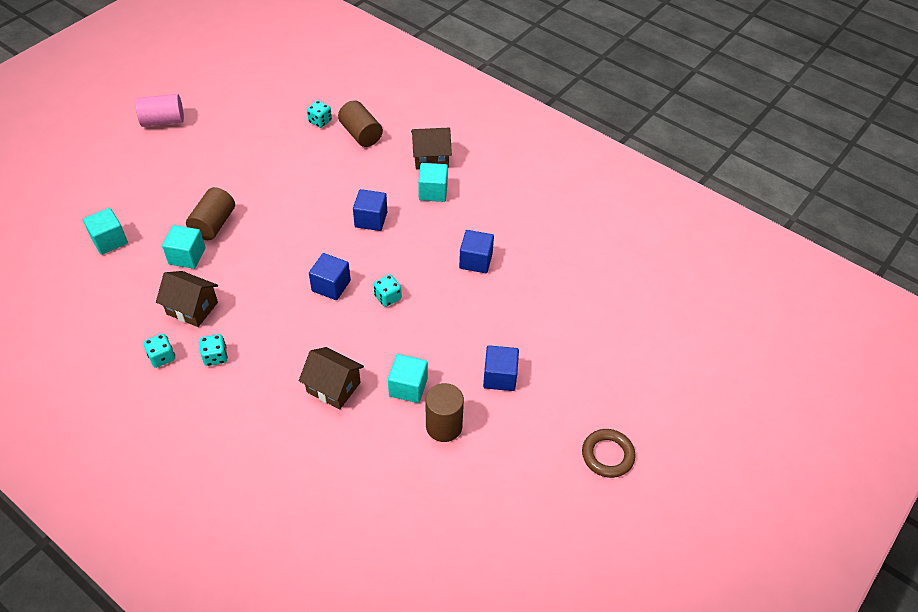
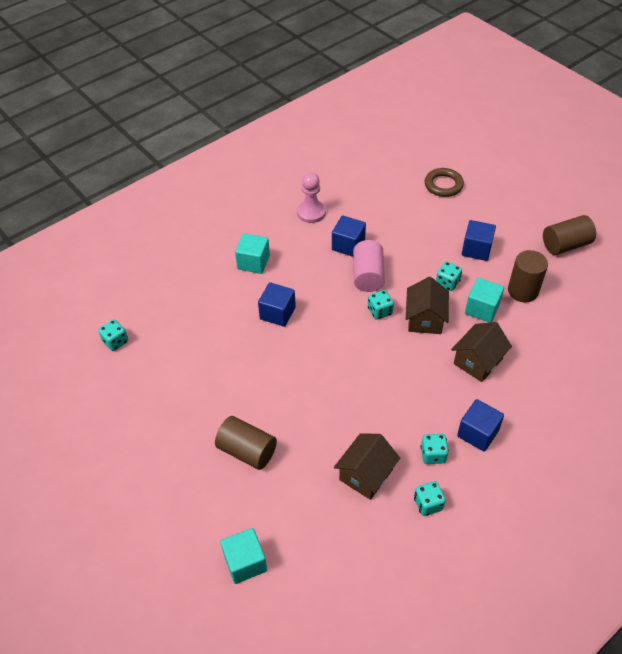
camera: 75 degrees left, 0 degrees up
pink cylinder [135,94,184,127] -> pink cylinder moved to [353,240,385,292]
turquoise cube [162,225,206,269] -> none
blue cube [309,253,351,300] -> blue cube moved to [457,399,504,452]
brown cylinder [338,100,383,147] -> brown cylinder moved to [543,215,596,255]
brown house [411,128,452,170] -> brown house moved to [406,277,449,334]
brown ring [582,429,636,478] -> brown ring moved to [425,168,464,197]
none -> pink pawn [297,172,326,223]
none -> turquoise dice [436,262,462,291]

